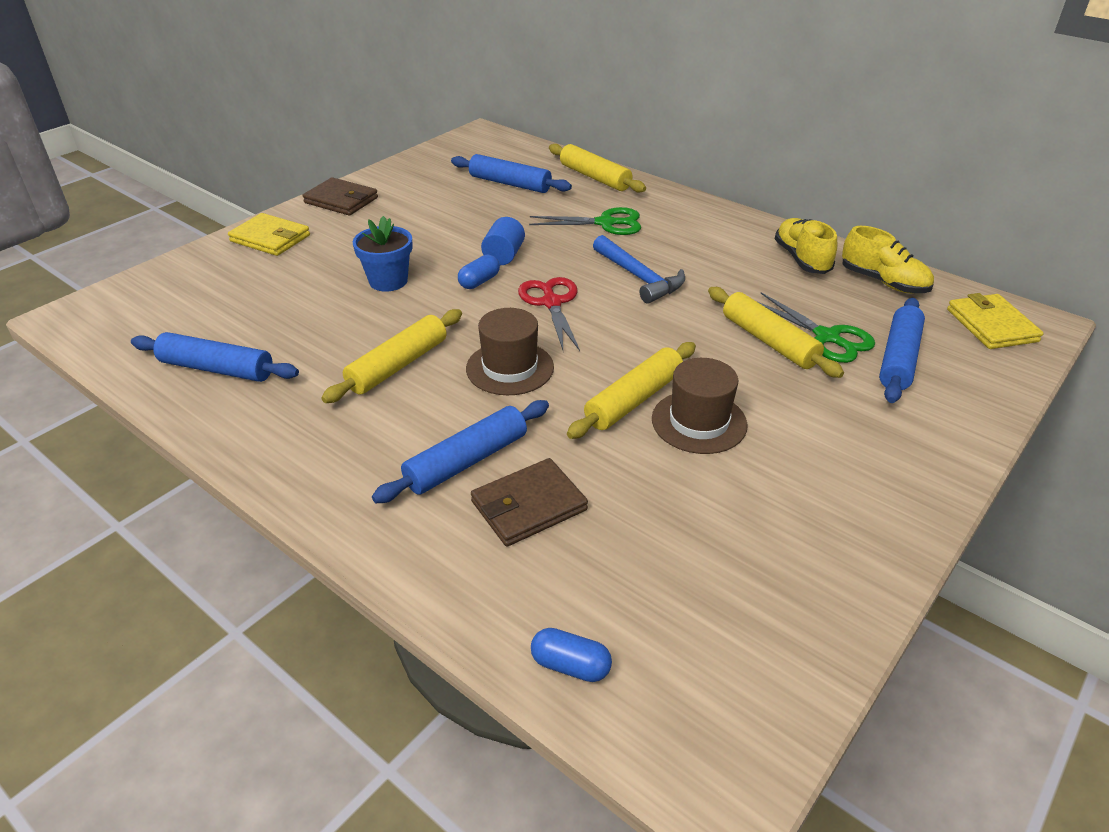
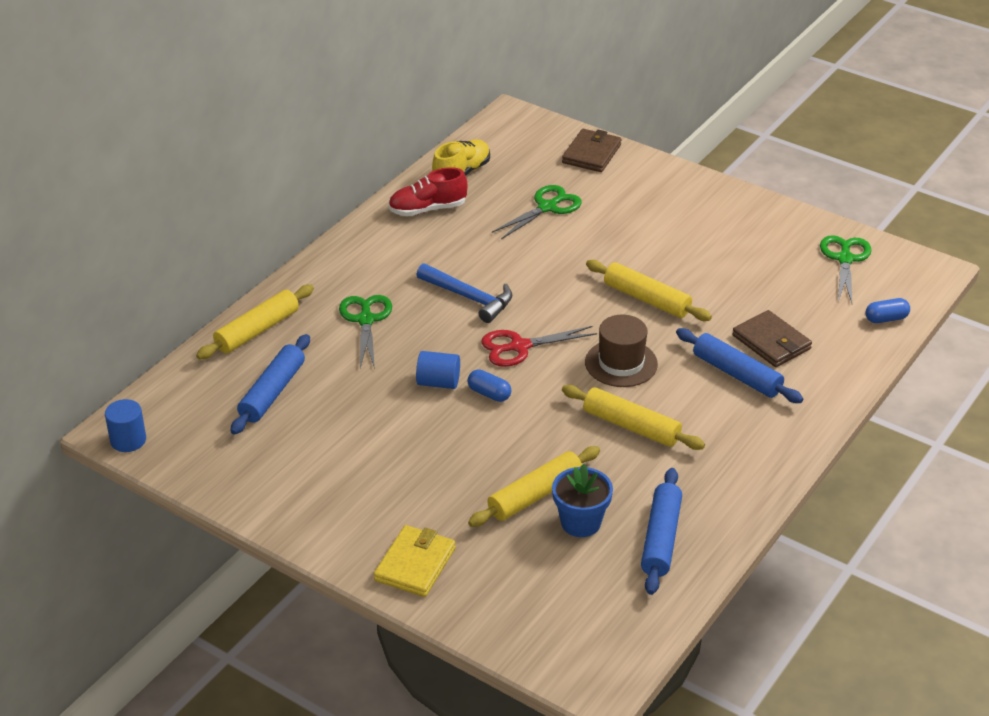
camera: 95 degrees left, 0 degrees up
brown wallet [303,177,378,216] -> brown wallet moved to [562,129,622,172]
blue flower pot [353,216,413,292] -> blue flower pot moved to [552,464,613,537]
blue capsule [531,628,612,682] -> blue capsule turned 60 degrees clockwise [866,298,910,323]
blue hammer [593,235,685,304] -> blue hammer turned 75 degrees clockwise [417,263,512,323]
brown hat [652,358,748,454] -> none
yellow rolling pin [708,287,844,378] -> yellow rolling pin moved to [468,446,600,527]
yellow shoe [775,218,837,274] -> red shoe [388,167,467,216]
blue rolling pin [879,298,925,403] -> none
yellow wallet [947,293,1043,349] -> none
none -> blue cylinder [105,399,146,452]
none -> green scissors [820,235,872,303]

